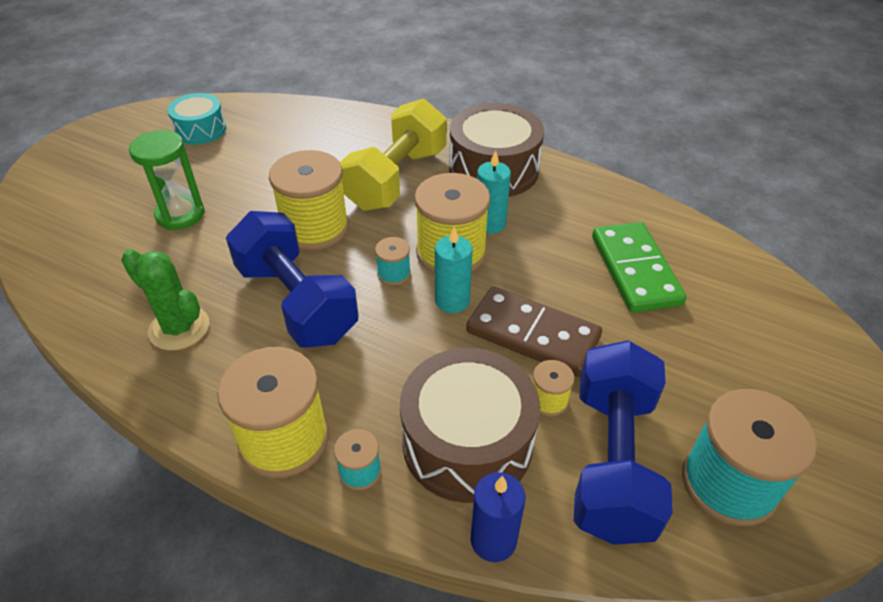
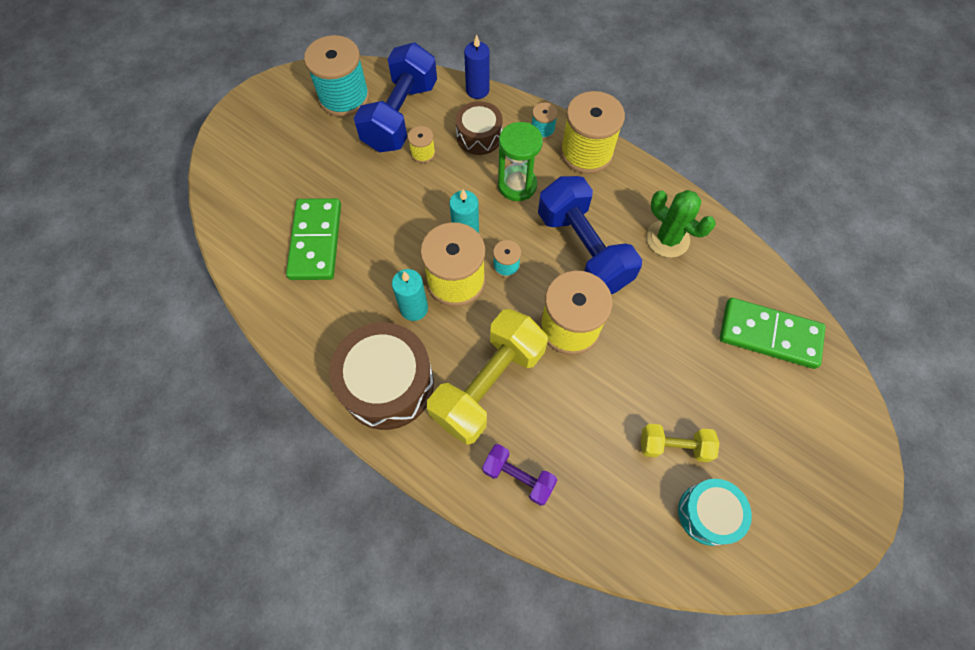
camera: 170 degrees left, 20 degrees up
green hourglass [129,130,205,230] -> green hourglass moved to [498,122,543,201]
brown drum [400,348,540,503] -> brown drum [456,101,503,155], size x0.59
brown domino [466,287,602,377] -> none
none -> purple dumbbell [482,444,557,506]
none -> yellow dumbbell [641,424,719,462]
none -> green domino [720,298,826,369]

